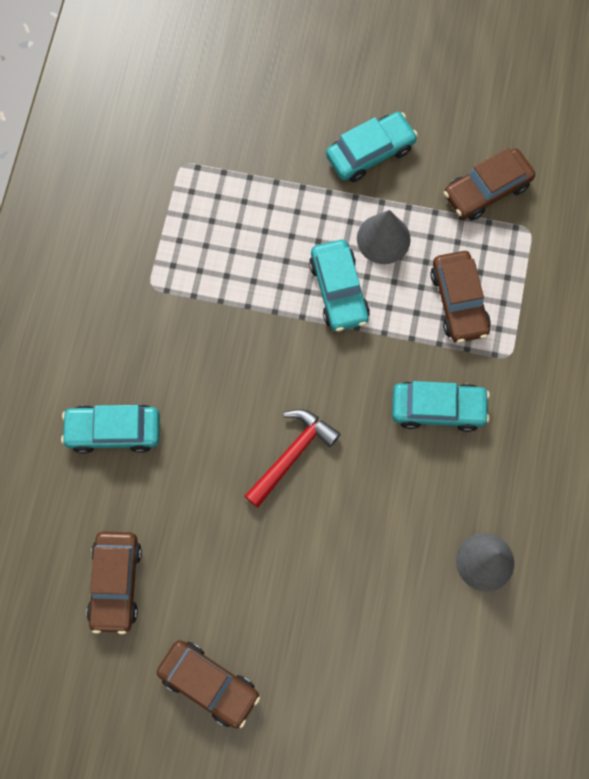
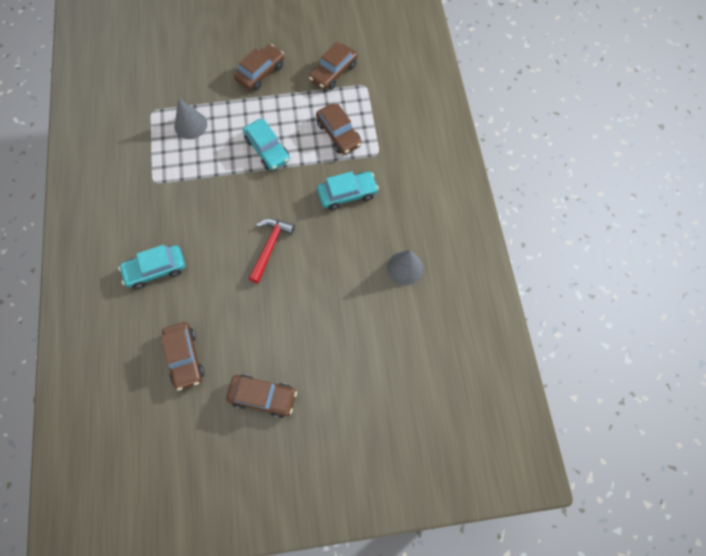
camera: 20 degrees left, 5 degrees down
turquoise car [326,112,418,182] -> brown car [234,44,284,90]
grey cone [357,210,411,264] -> grey cone moved to [174,98,207,139]

